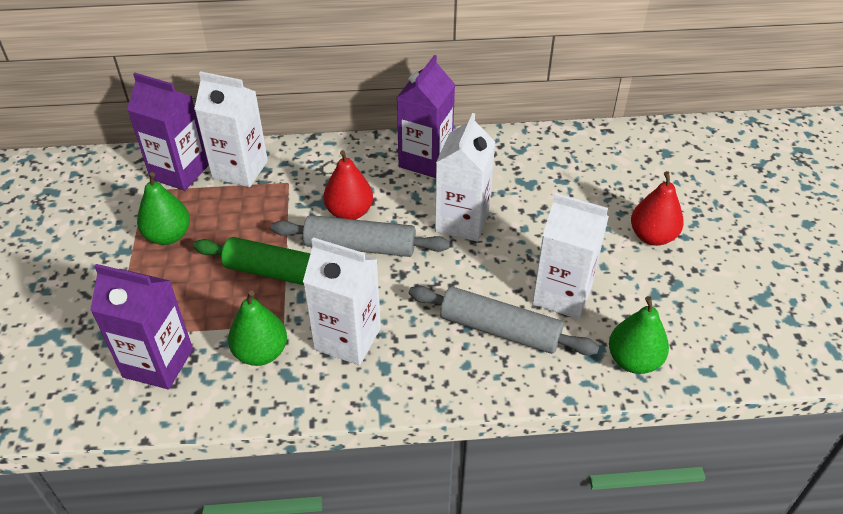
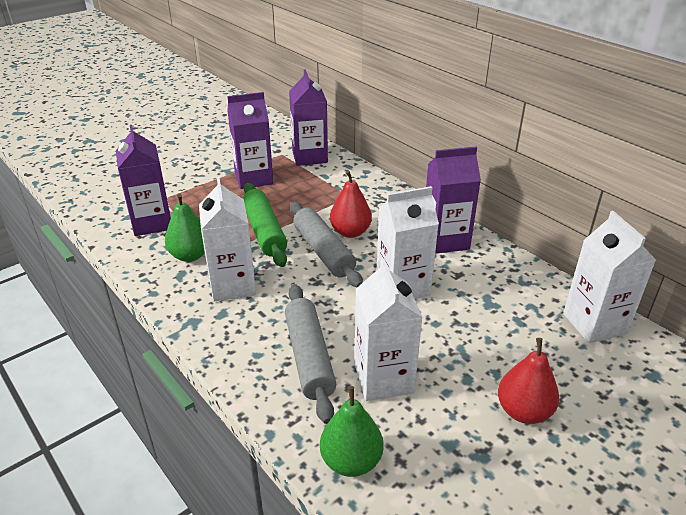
camera: 55 degrees right, 10 degrees down
green pear [137,172,190,245] -> purple carton [227,92,273,189]
white carton [194,71,268,187] -> white carton moved to [563,211,656,343]

